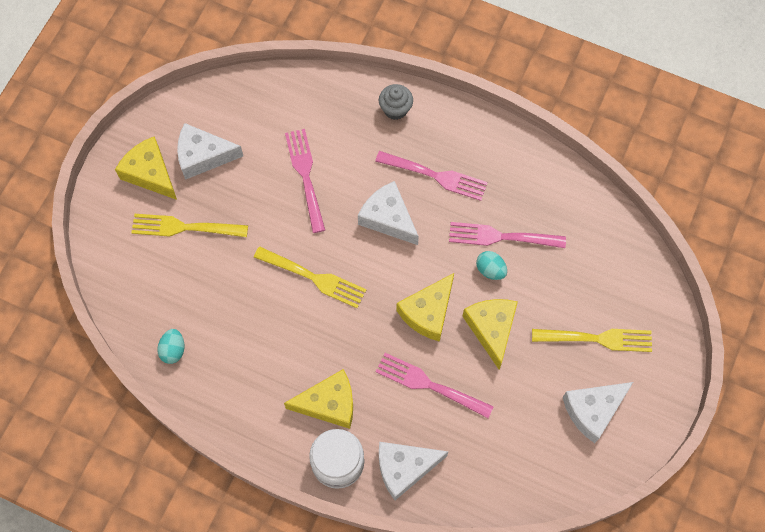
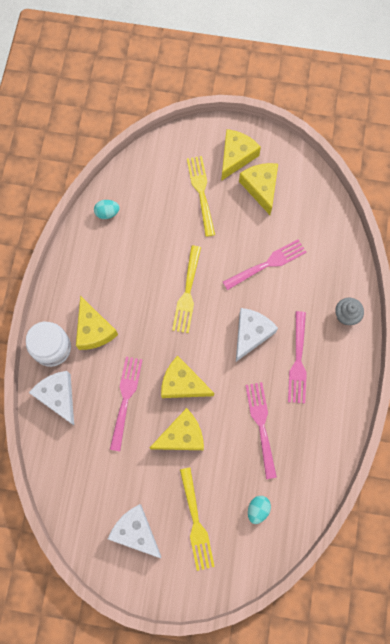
camera: 75 degrees right, 5 degrees up
white cheese [177,123,243,180] -> yellow cheese [239,163,278,215]
turquoise egg [476,251,507,280] -> turquoise egg moved to [248,496,271,524]

